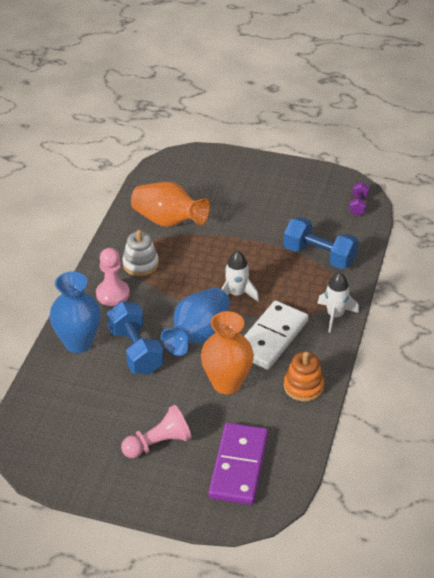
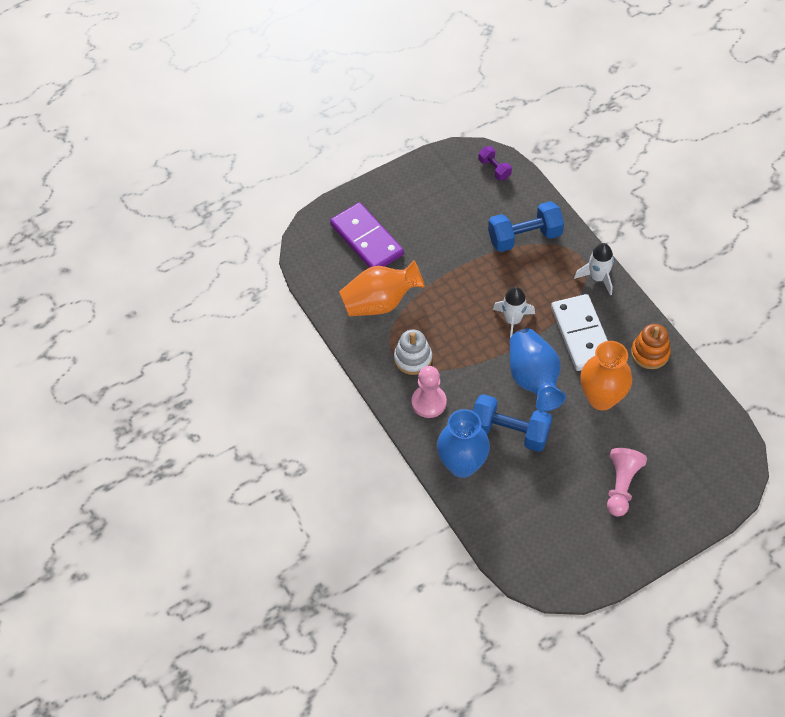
camera: 45 degrees left, 15 degrees up
purple domino [209,423,268,505] -> purple domino moved to [330,202,404,268]

